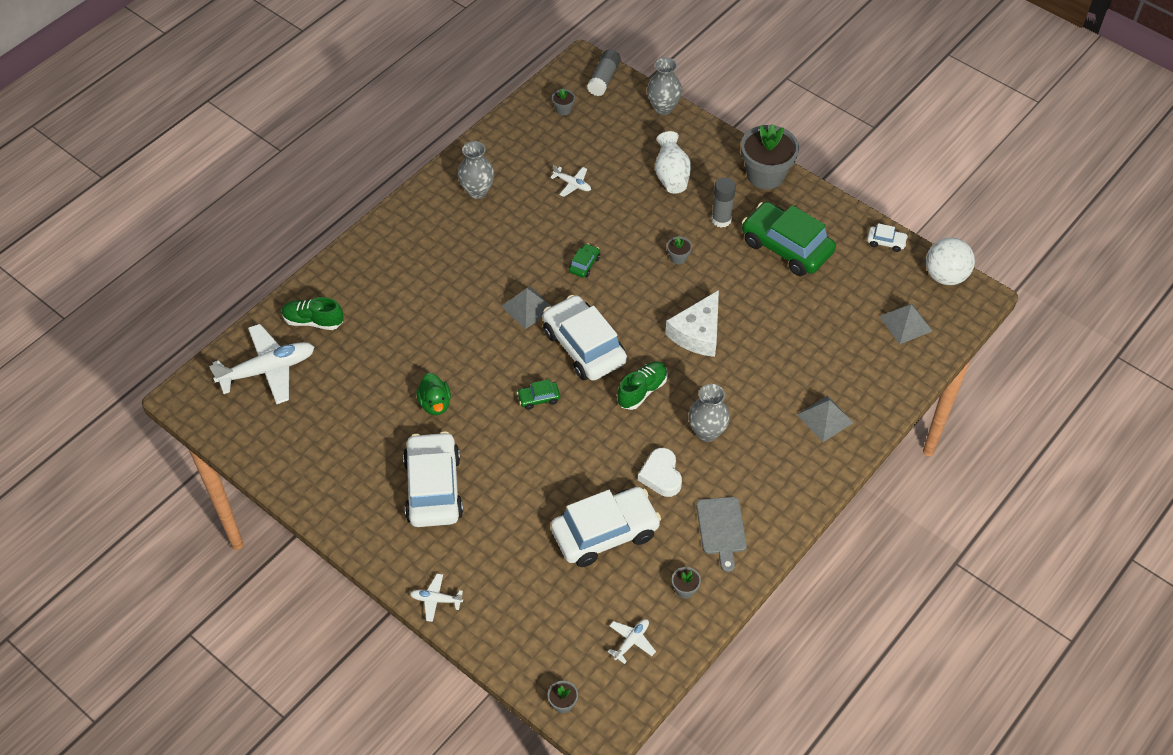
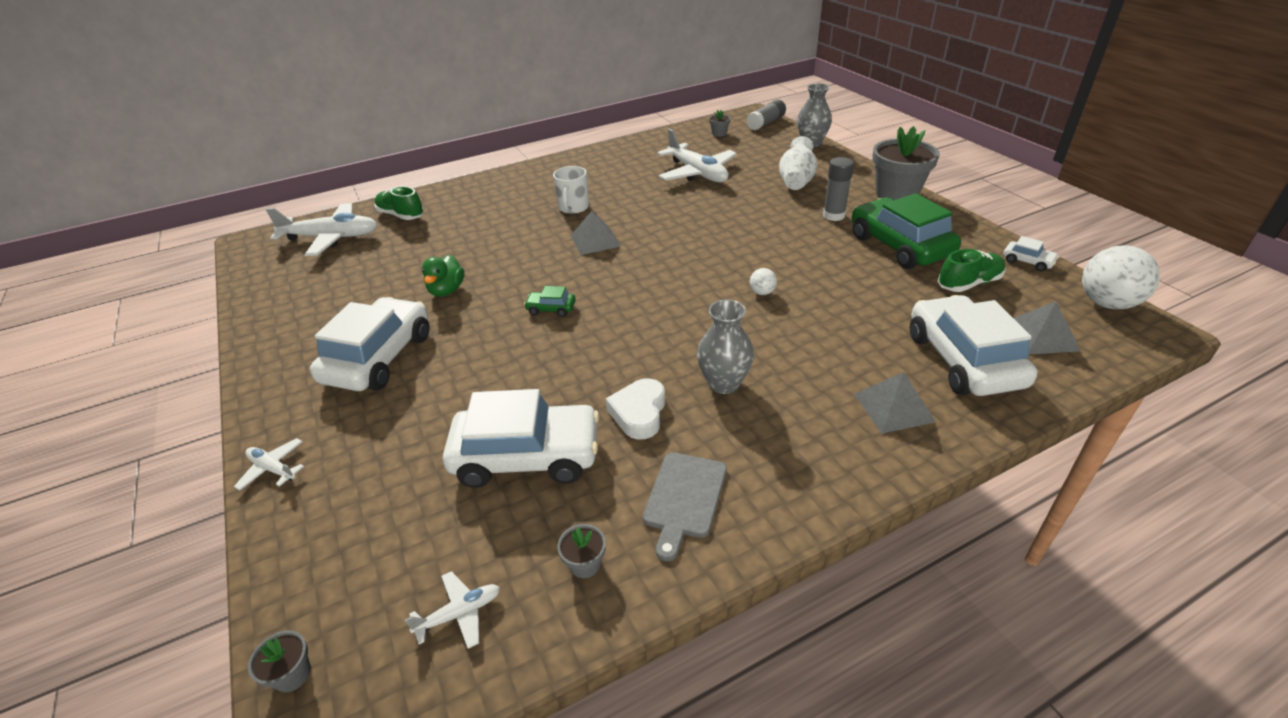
camera: 25 degrees right, 15 degrees down
grey vase [458,141,494,199] -> none
white car [543,295,627,381] -> white car moved to [910,295,1037,396]
white plane [550,165,591,197] -> white plane [657,129,737,183], size x2.11
green car [569,243,600,278] -> none
green shoe [617,361,668,410] -> green shoe moved to [938,249,1006,292]
white cheese [665,290,719,357] -> white ball [750,268,777,295]
grey flower pot [667,236,692,264] -> none
none -> white mug [553,166,589,214]

